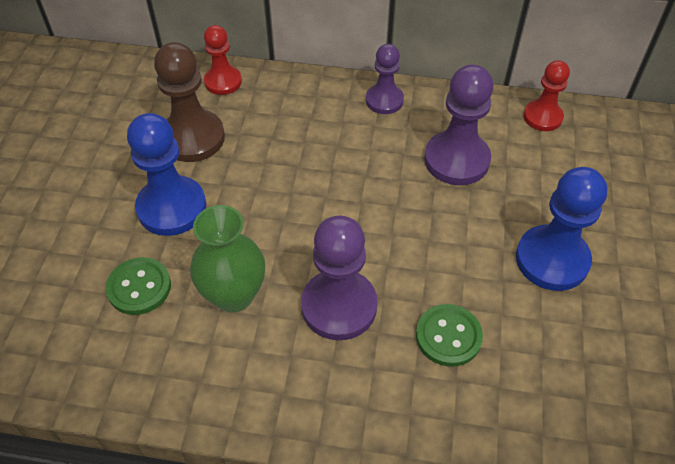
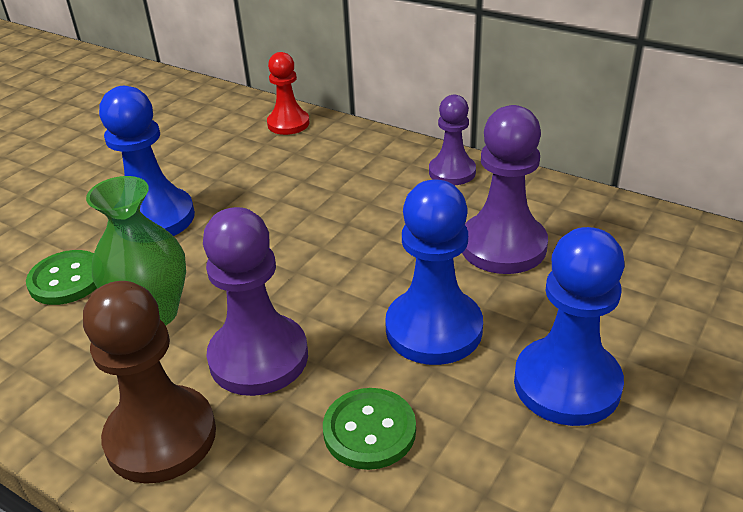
camera: 25 degrees right, 15 degrees down
brown pawn [154,42,225,162] -> brown pawn moved to [83,281,216,484]
red pawn [524,60,570,131] -> none
none -> blue pawn [385,180,483,365]

